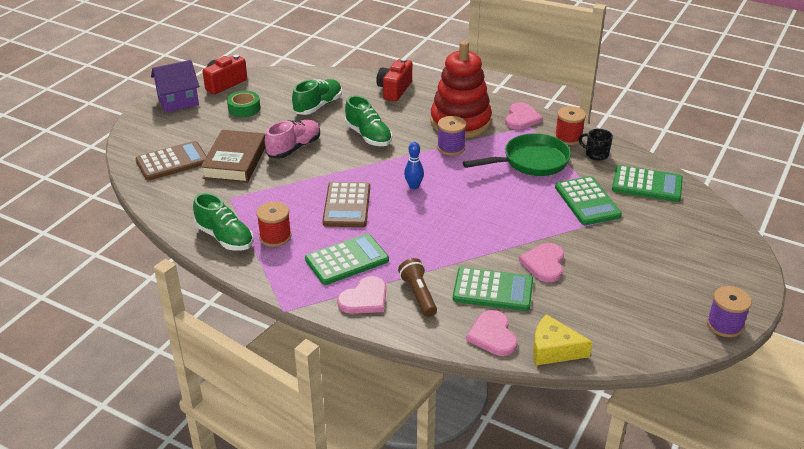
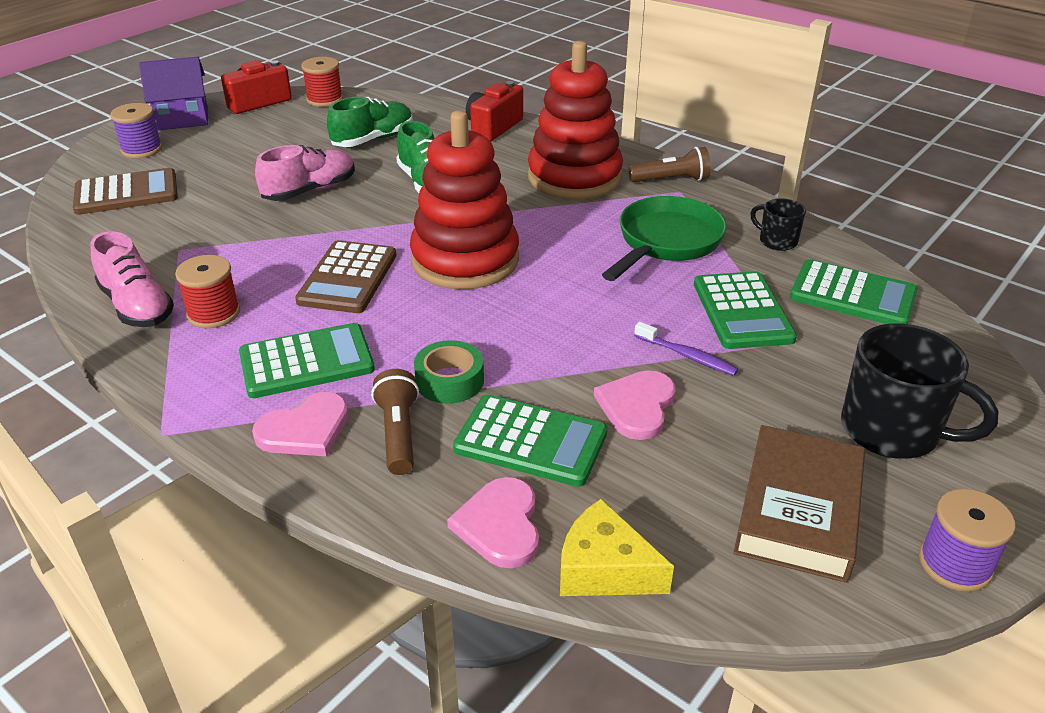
camera: 10 degrees right, 0 degrees up
green shoe [193,193,254,251] -> pink shoe [90,231,174,327]
brown book [201,130,265,183] -> brown book moved to [734,425,865,583]
green tape [227,91,260,117] -> green tape moved to [414,340,484,404]
blue bowling pin [404,142,424,189] -> red stacking toy [410,110,519,289]
purple spool [437,116,467,156] -> purple spool moved to [110,103,162,158]
green pan [463,133,571,176] -> green pan turned 45 degrees counterclockwise [602,196,727,281]
pink heart [505,102,543,129] -> brown flashlight [629,147,711,182]
red spool [555,106,586,145] -> red spool moved to [301,57,343,107]
none -> purple toothbrush [634,322,738,376]
none -> black mug [841,323,999,459]

